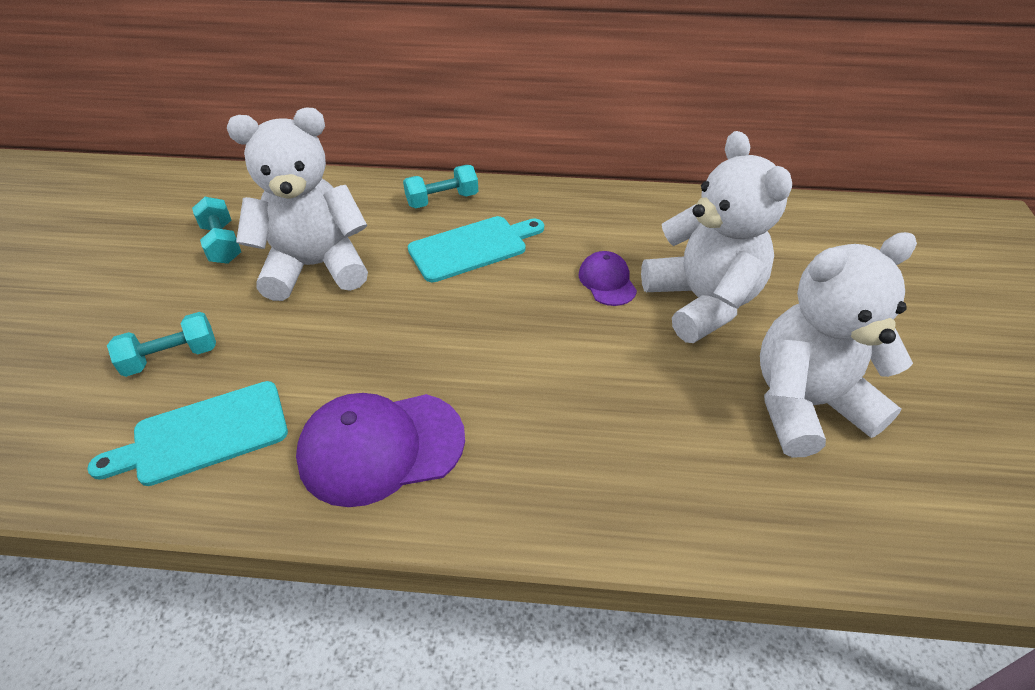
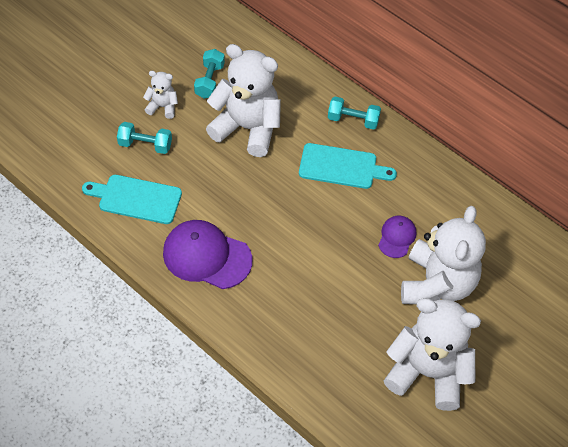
camera: 35 degrees right, 10 degrees up
none -> white teddy bear [143,71,178,119]

